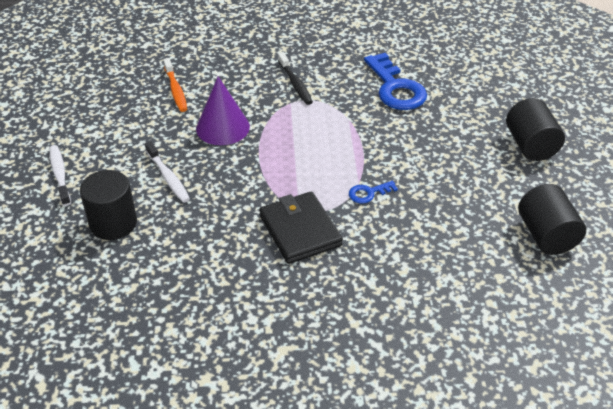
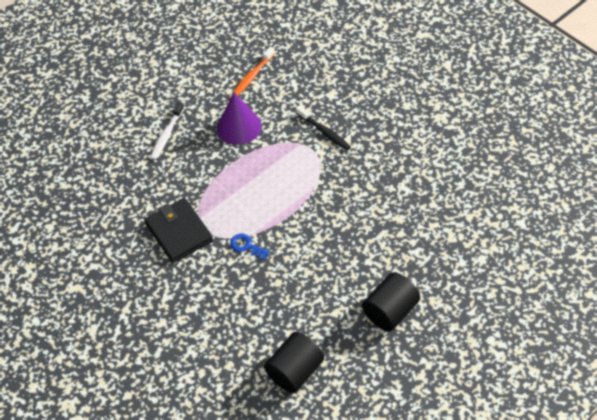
camera: 55 degrees right, 10 degrees up
white toothbrush [50,145,71,206] -> none
black cylinder [80,170,137,240] -> none
black wallet [259,191,343,264] -> black wallet turned 60 degrees counterclockwise [144,198,213,263]
black toothbrush [278,53,313,105] -> black toothbrush turned 75 degrees counterclockwise [296,105,351,150]
blue key [364,53,427,110] -> none

